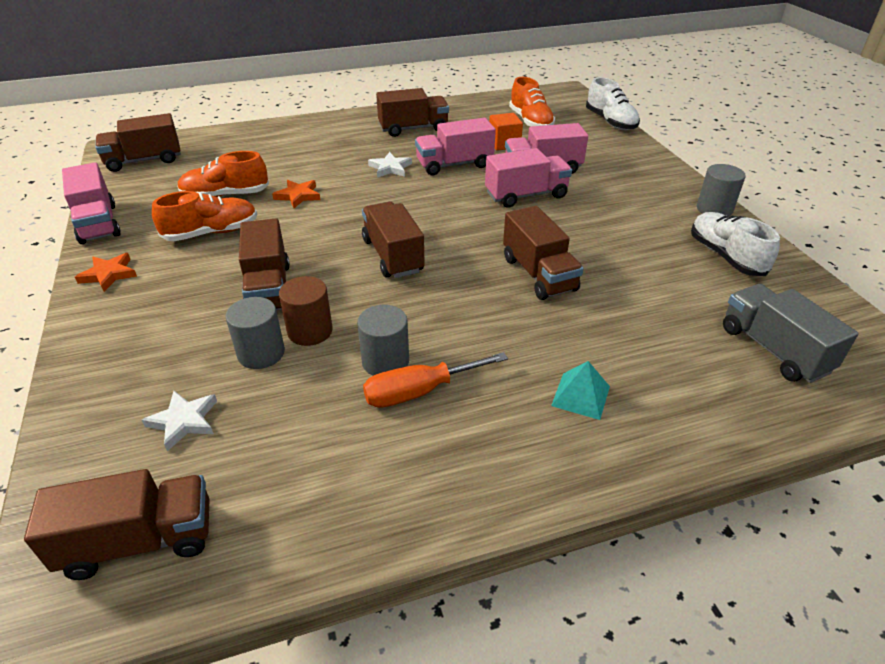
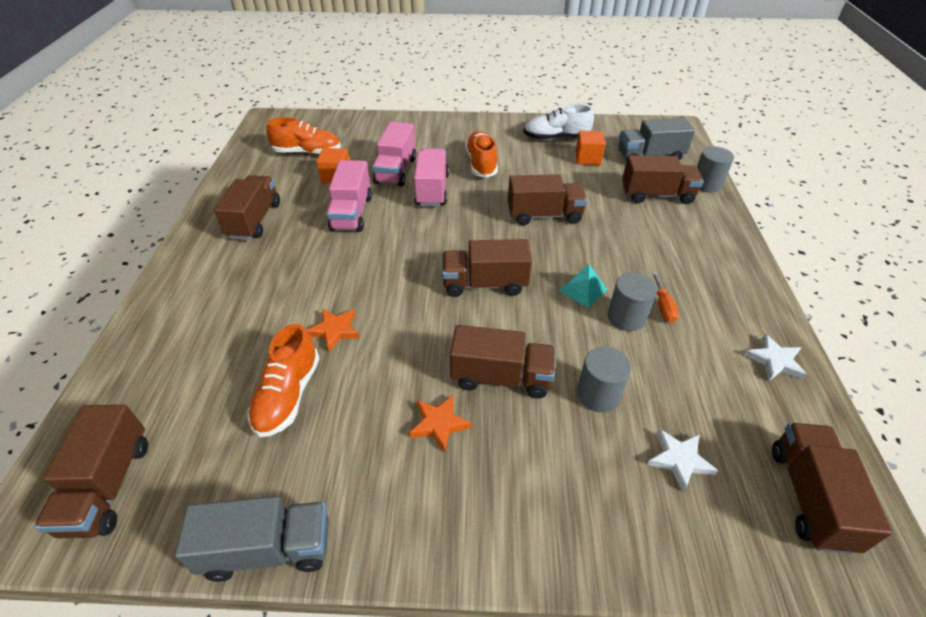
camera: 70 degrees left, 5 degrees up
pink truck [62,162,121,244] -> grey truck [175,496,329,582]
orange star [75,253,137,292] -> orange star moved to [409,395,472,453]
orange shoe [152,191,257,241] -> orange shoe moved to [465,131,498,178]
brown cylinder [279,276,333,346] -> none
orange screwdriver [363,352,508,408] -> orange screwdriver [652,272,679,323], size x0.60
white star [368,152,412,178] -> white star moved to [744,334,807,381]
turquoise pyramid [551,361,610,420] -> turquoise pyramid moved to [559,264,608,308]
white shoe [586,77,640,130] -> none
grey cylinder [697,164,746,216] -> grey cylinder moved to [697,147,734,193]
none -> orange cube [575,130,605,165]
none -> brown truck [622,155,704,204]

